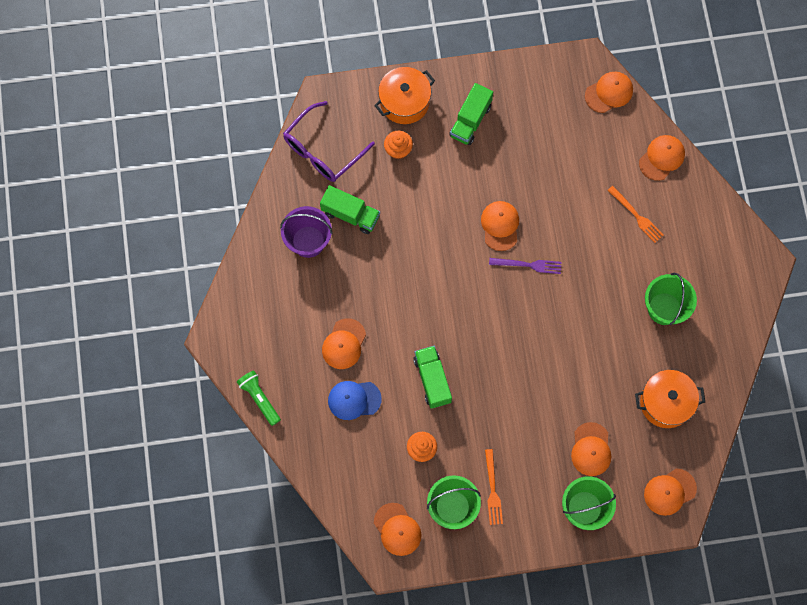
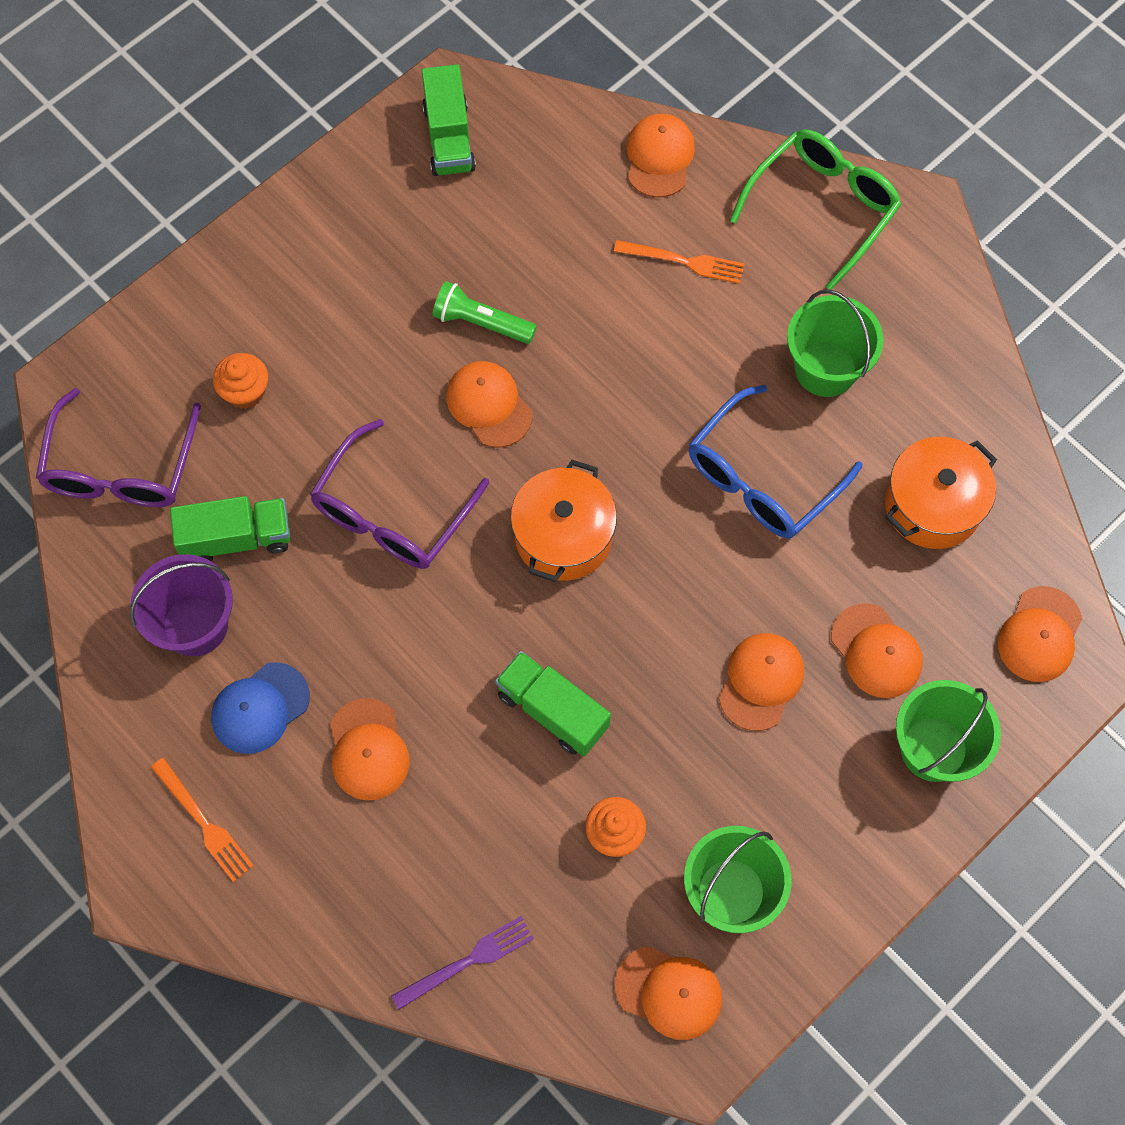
camera: 35 degrees left, 5 degrees down
green flashlight [237,371,281,426] -> green flashlight moved to [432,281,537,344]
blue cap [328,381,382,420] -> blue cap moved to [211,662,310,754]
orange pot [374,67,435,124] -> orange pot moved to [511,460,617,582]
green truck [449,83,493,145] -> green truck moved to [422,64,476,176]
orange fork [485,449,503,525] -> orange fork moved to [151,758,254,882]
purple fork [489,258,562,274] -> purple fork moved to [391,916,534,1010]
orange cap [585,72,633,113] -> orange cap moved to [719,633,804,731]
none -> purple glasses [310,419,489,569]
none -> blue glasses [689,385,862,538]
none -> green glasses [730,129,901,290]

